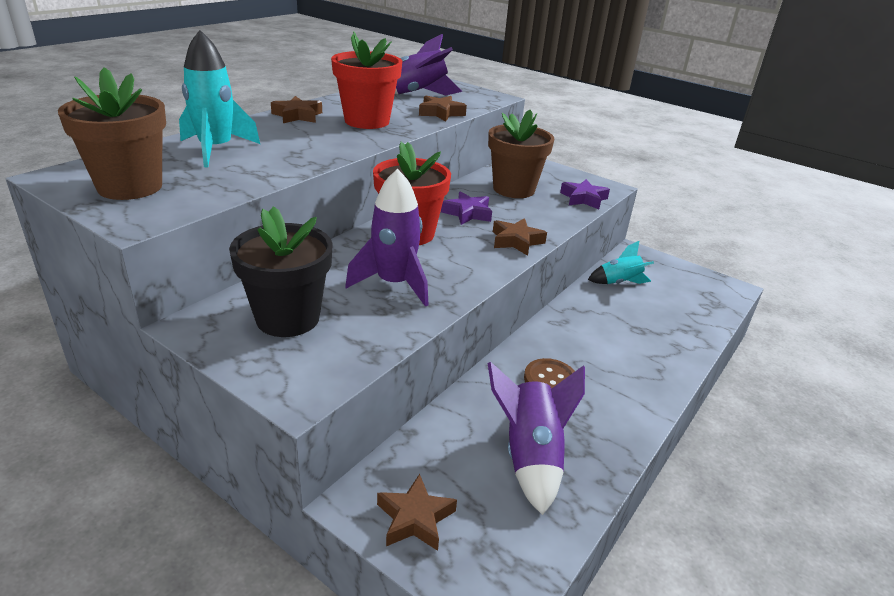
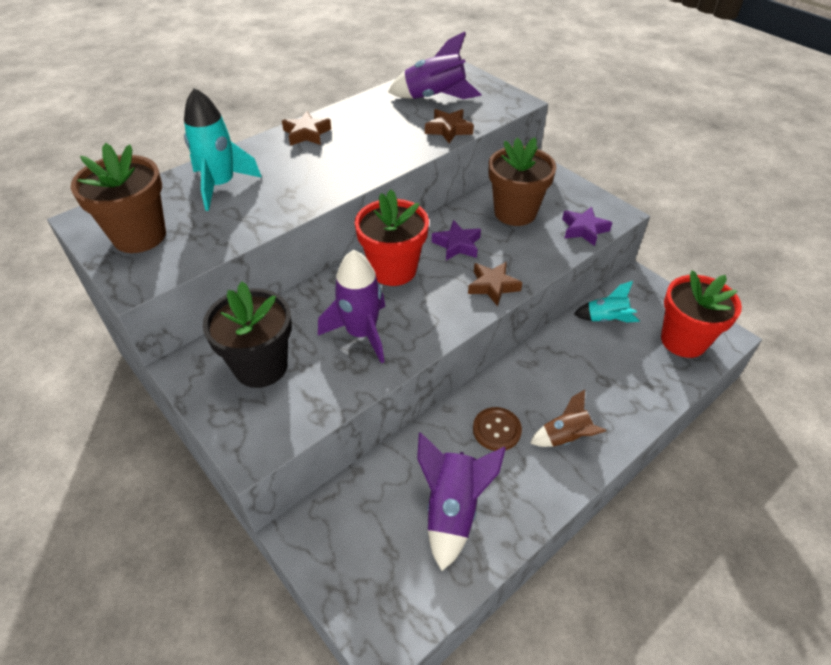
camera: 15 degrees right, 15 degrees up
red flower pot [331,31,402,129] -> red flower pot moved to [661,270,742,358]
brown star [377,474,457,551] -> none
none -> brown rocket [530,390,606,447]

